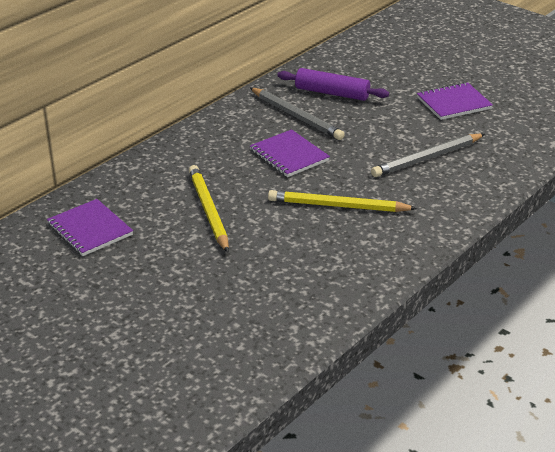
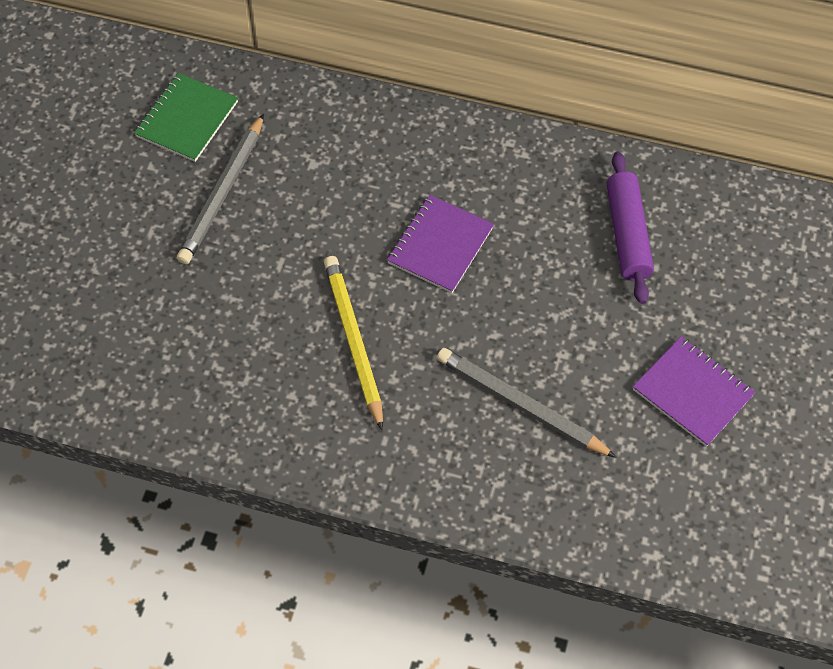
camera: 65 degrees right, 25 degrees up
purple notebook [47,199,133,256] -> green notebook [134,73,238,162]
yellow pencil [189,165,229,253] -> none
grey pencil [250,87,345,140] -> grey pencil moved to [177,114,264,264]

